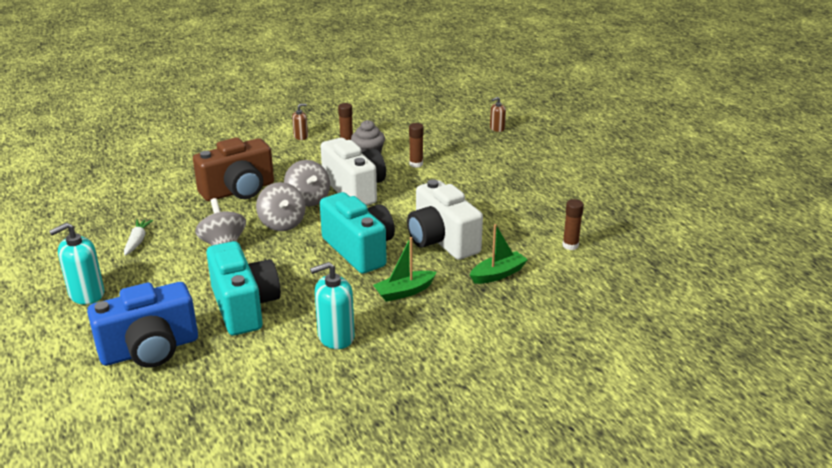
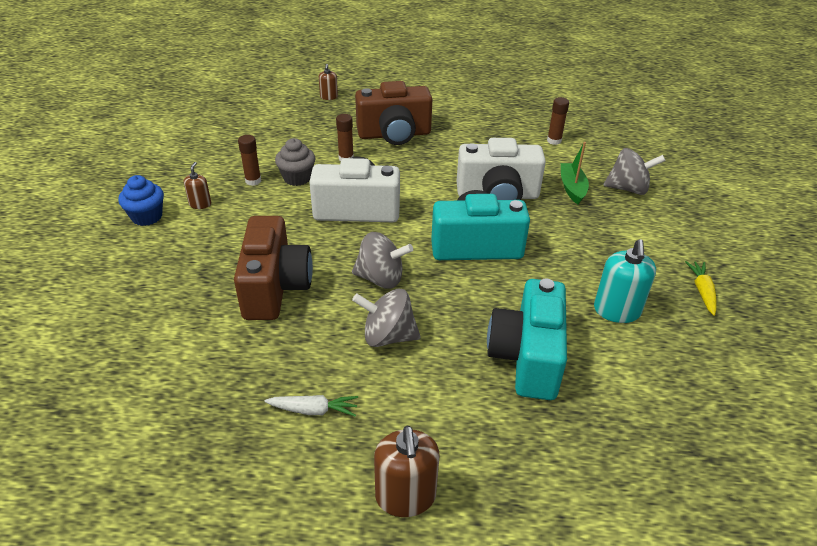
camera: 60 degrees left, 10 degrees up
turquoise soap dispenser [49,223,104,305] -> brown soap dispenser [374,426,439,517]
blue camera [87,282,198,368] -> none
white carrot [124,219,153,255] -> white carrot turned 150 degrees clockwise [264,395,358,417]
turquoise camera [206,241,281,335] -> turquoise camera turned 90 degrees counterclockwise [487,278,567,400]
grey spinning top [284,160,330,207] -> grey spinning top moved to [603,148,666,195]
green boat [373,237,437,302] -> none
none -> blue cupcake [118,175,164,226]
none -> brown camera [355,81,432,145]
none -> yellow carrot [685,261,716,316]

